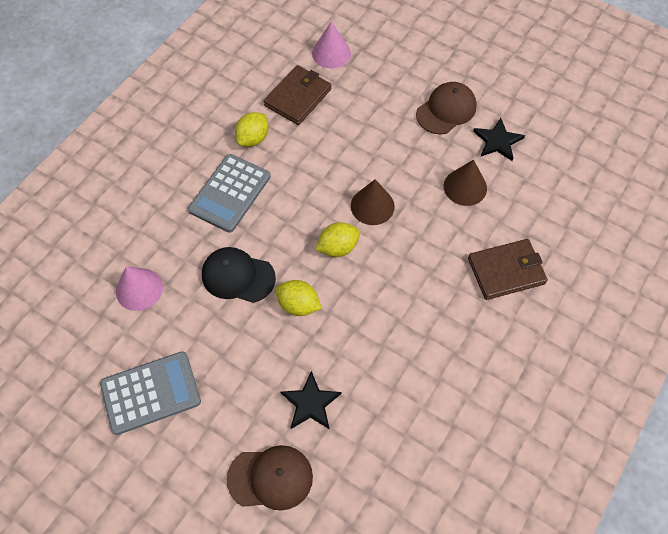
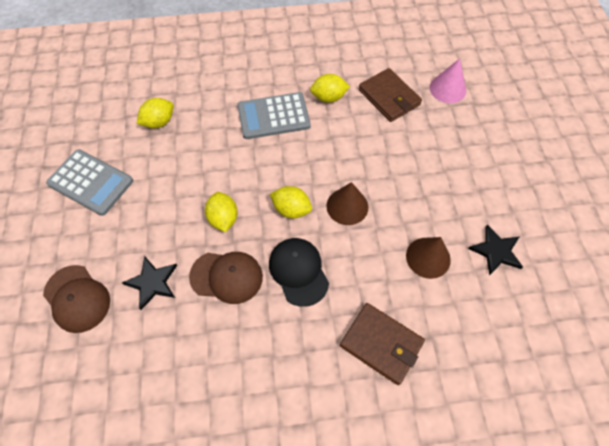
camera: 50 degrees right, 0 degrees up
pink cone [116,266,163,311] -> yellow lemon [137,98,174,128]
black cap [202,247,276,303] -> black cap moved to [269,238,329,307]
brown wallet [264,65,332,125] -> brown wallet turned 60 degrees clockwise [358,68,422,122]
brown cap [416,82,477,135] -> brown cap moved to [189,252,263,304]

